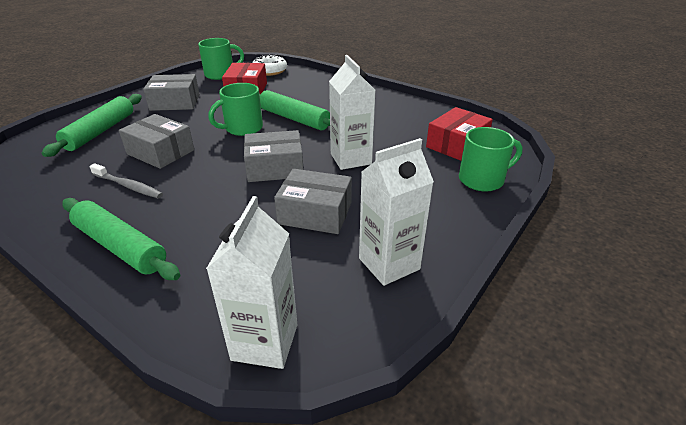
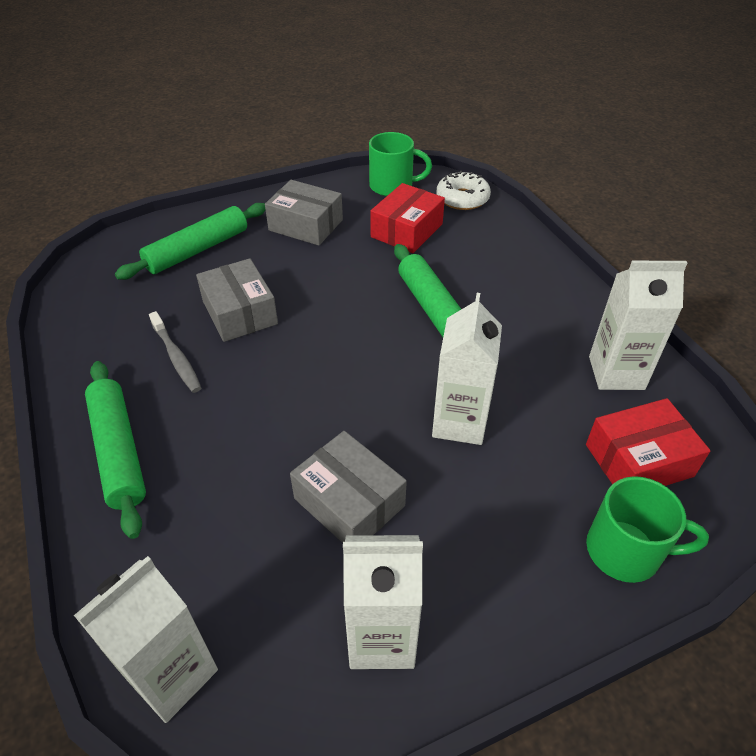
camera: 30 degrees right, 10 degrees up
green mug [208,83,263,136] -> none
grey box [244,130,303,182] -> none
none -> white carton [589,261,687,390]

